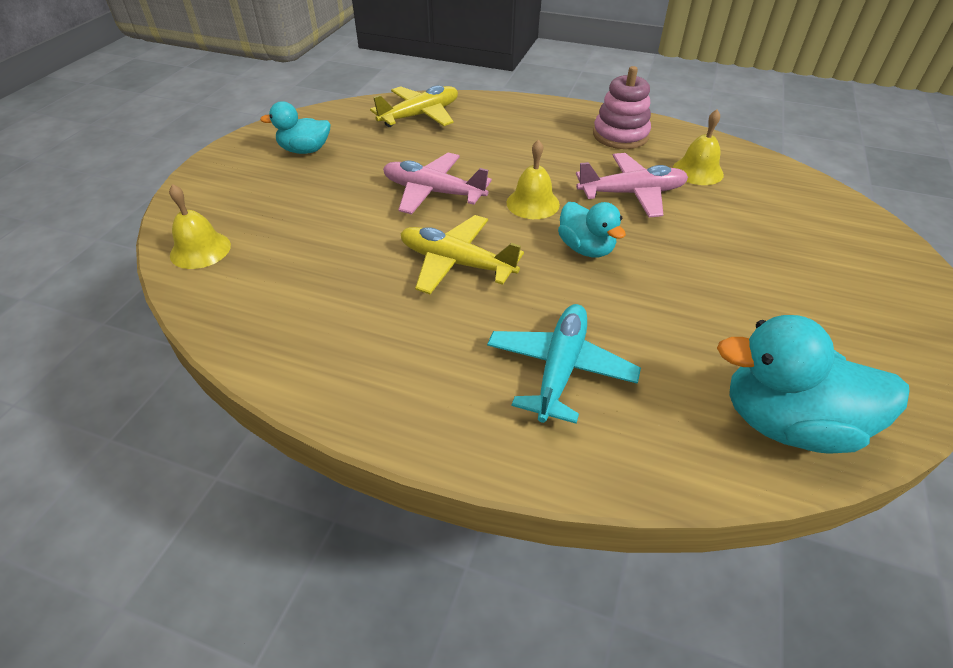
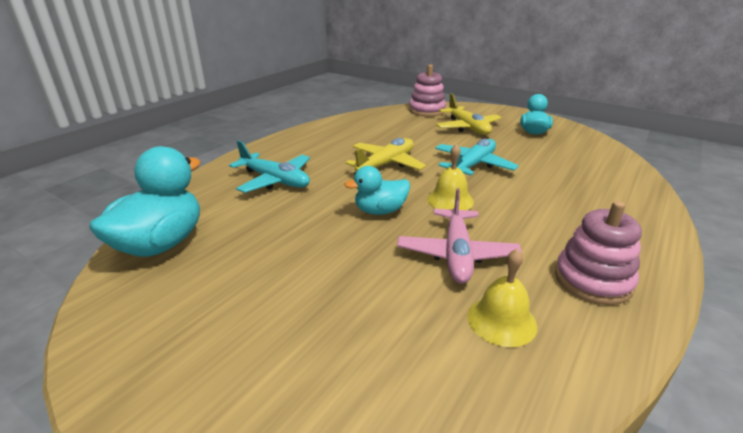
camera: 105 degrees right, 15 degrees down
yellow bell [169,184,231,269] -> pink stacking toy [409,65,446,117]
yellow plane [370,85,458,127] -> yellow plane moved to [436,93,502,135]
pink plane [383,153,492,214] -> turquoise plane [435,139,519,175]

